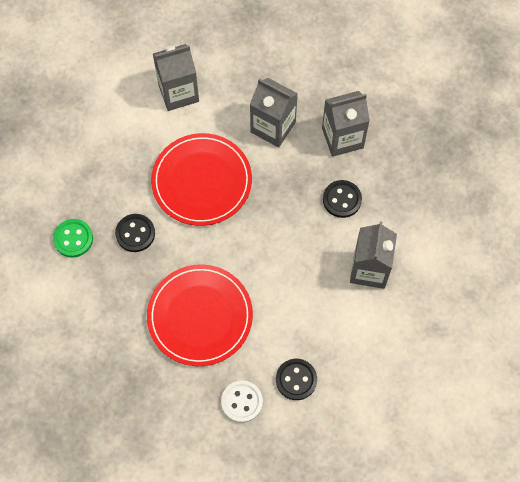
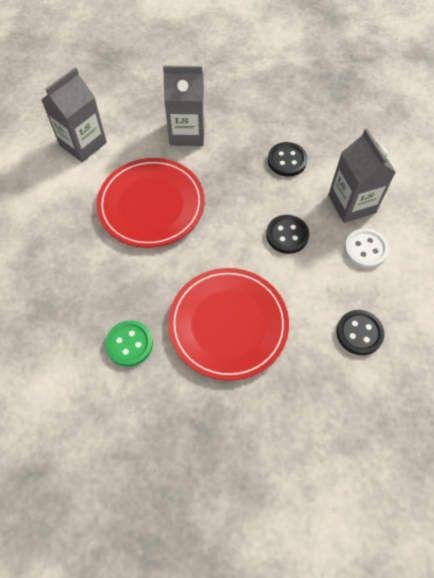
camera: 30 degrees left, 5 degrees down
green button [53,219,93,258] -> green button moved to [105,321,153,367]
black button [115,214,155,252] -> black button moved to [266,215,309,254]
white button [221,380,263,423] -> white button moved to [344,228,389,268]
grey carton [322,91,370,157] -> none

